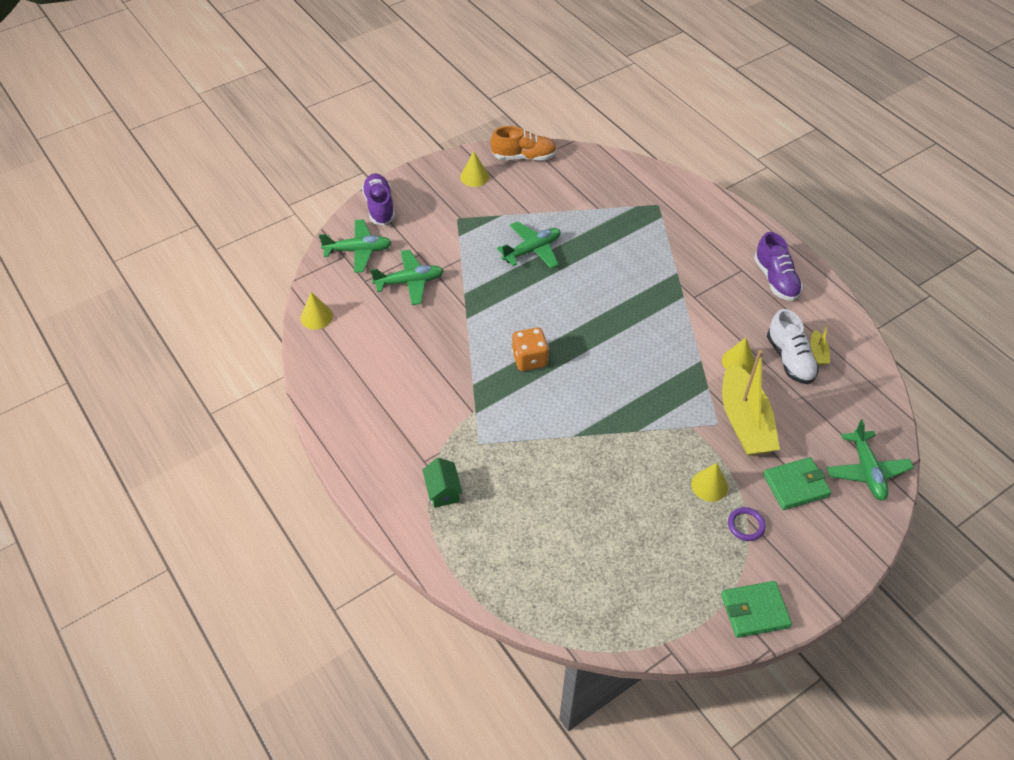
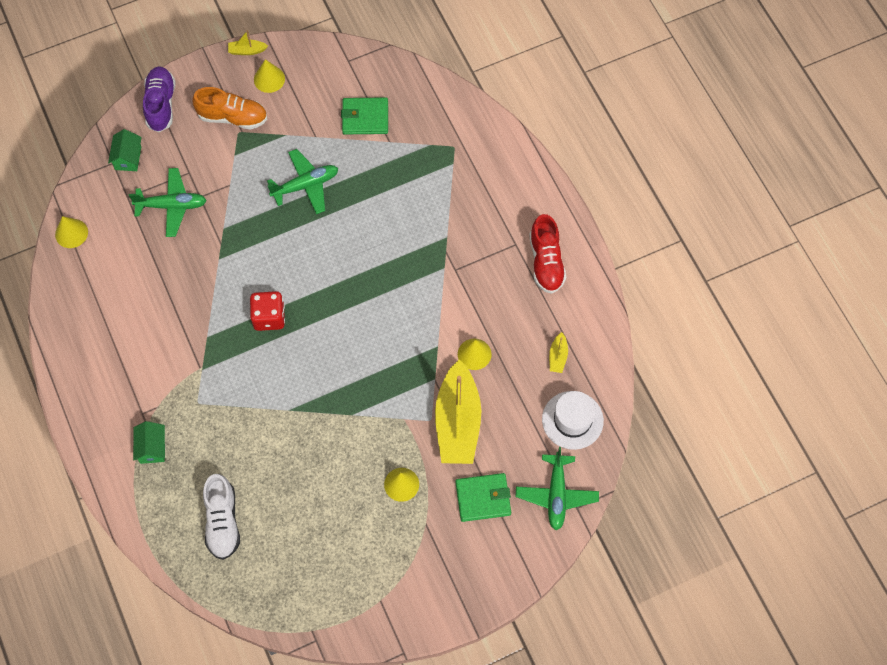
camera: 10 degrees right, 15 degrees up
green plane [319,220,392,273] -> green house [108,129,142,171]
orange shoe [491,126,557,161] -> orange shoe moved to [193,87,267,130]
orange dice [512,328,549,371] -> red dice [250,291,285,331]
green wallet [721,581,792,638] -> green wallet moved to [341,97,388,134]
purple ring [728,507,766,541] -> none
purple shoe [754,232,803,301] -> red shoe [529,214,566,294]
white shoe [767,309,819,384] -> white shoe moved to [203,474,240,560]
none -> yellow boat [228,30,268,55]
none -> white hat [542,391,604,450]

